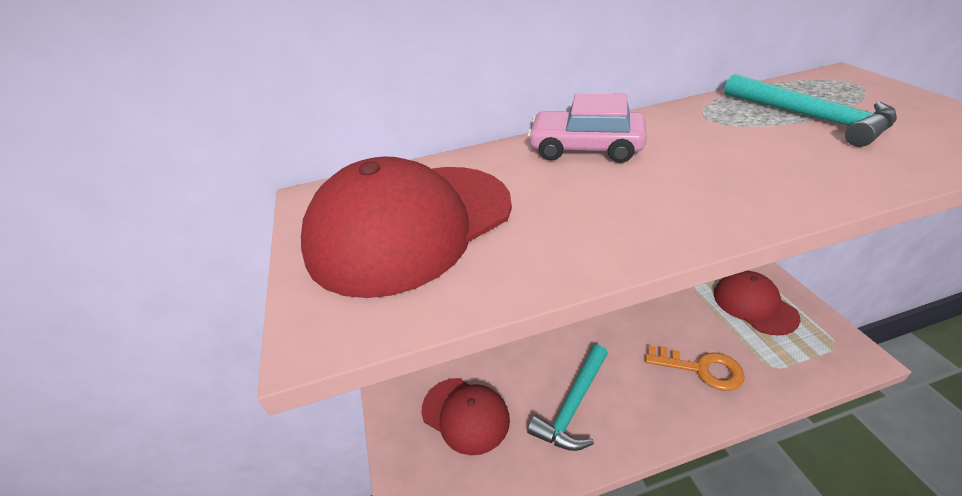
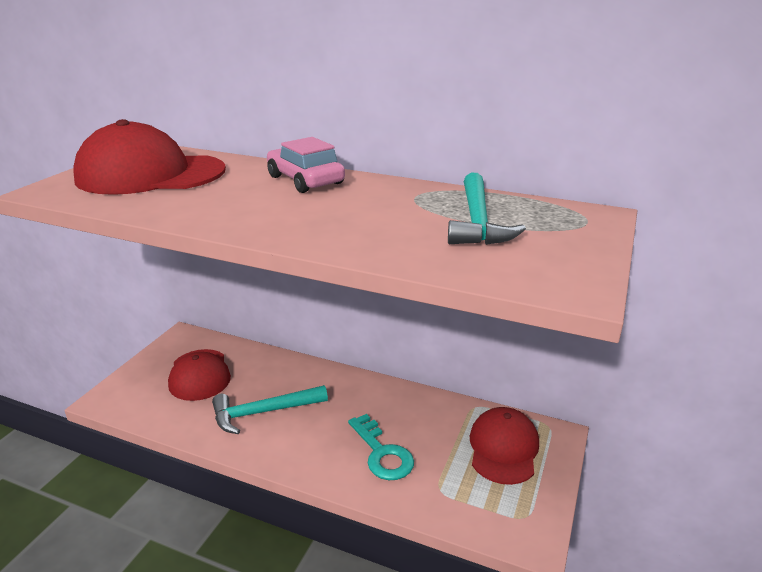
camera: 35 degrees right, 10 degrees down
orange key [645,345,745,391] -> turquoise key [348,414,414,480]

